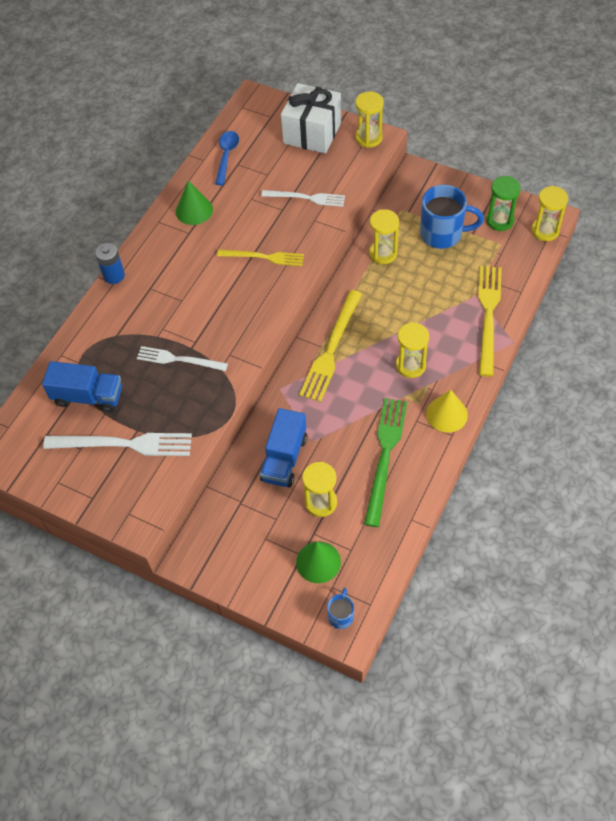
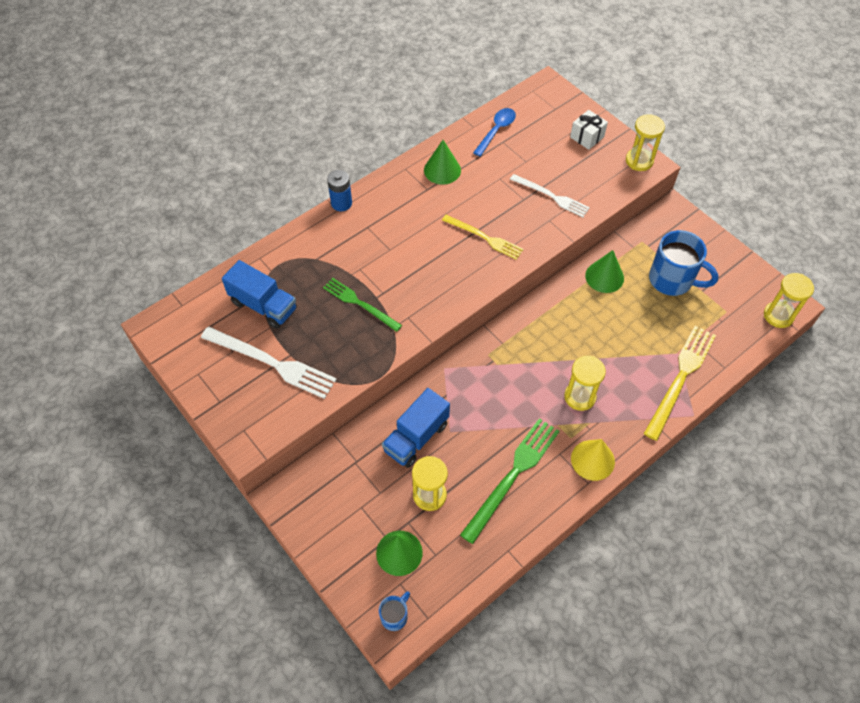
camera: 20 degrees right, 0 degrees up
white fork [137,346,228,371] -> green fork [323,278,402,332]
white gift [281,83,341,154] -> white gift [570,110,608,150], size x0.53
yellow fork [299,290,362,402] -> none
yellow hourglass [369,209,399,264] -> green cone [585,250,624,293]
green hourglass [486,176,521,231] -> none

